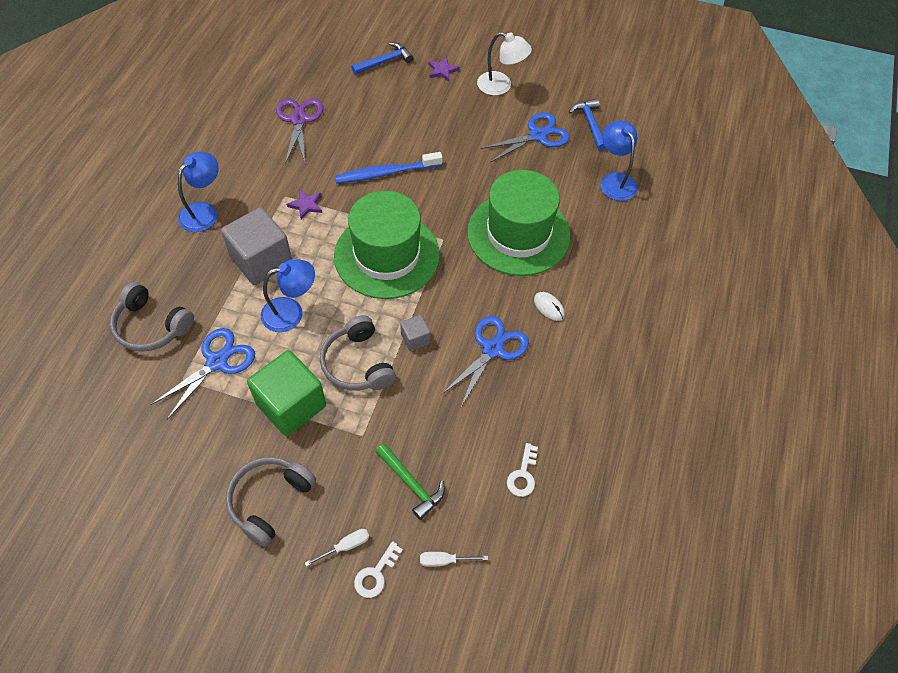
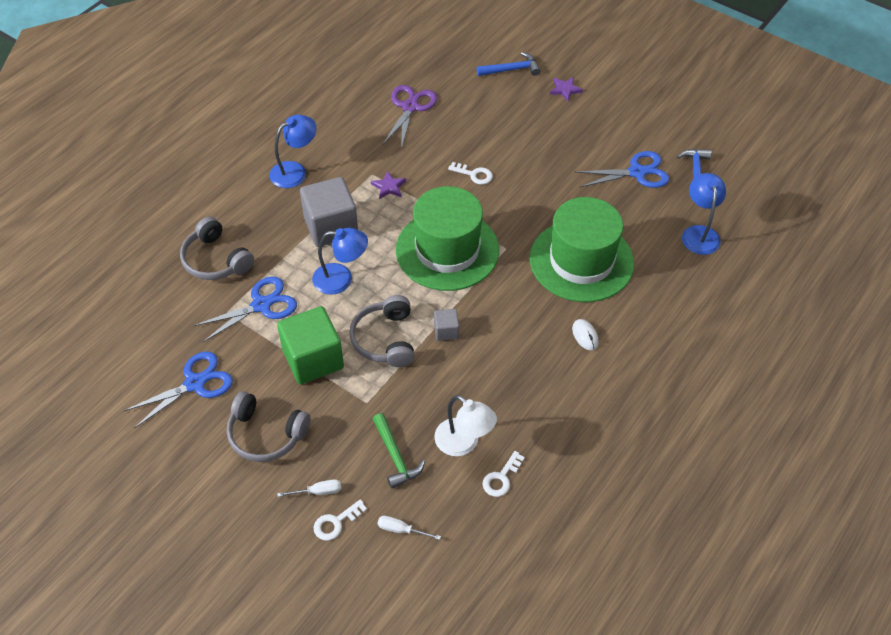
camera: 20 degrees right, 5 degrees down
grey headphones [226,457,316,547] -> grey headphones turned 120 degrees counterclockwise [227,391,310,462]
blue toothbrush [335,152,443,184] -> white key [448,162,493,185]
blue scissors [441,316,529,407] -> blue scissors moved to [123,352,233,429]
white lamp [477,32,532,95] -> white lamp moved to [434,395,497,456]

